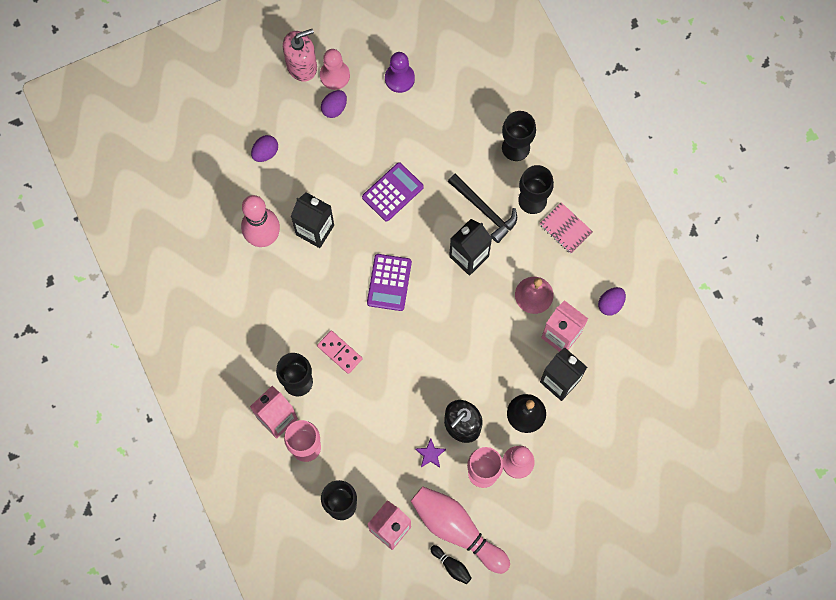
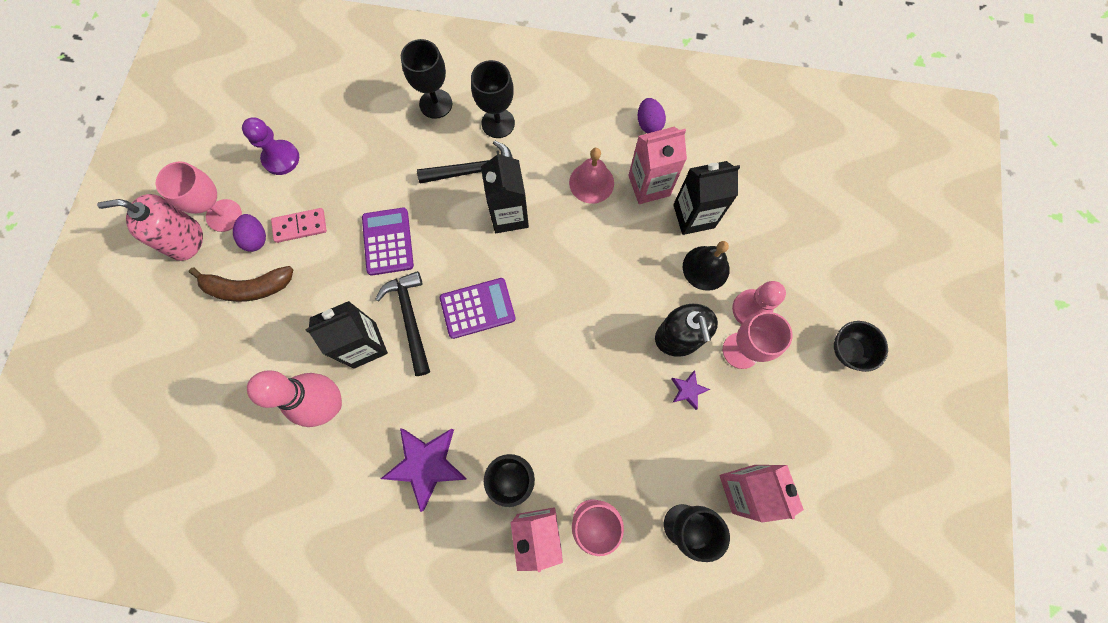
camera: 55 degrees left, 0 degrees up
purple egg [251,135,278,162] -> none
pink soap dispenser [283,29,317,82] -> pink soap dispenser turned 105 degrees counterclockwise [97,194,203,261]
pink domino [317,331,362,374] -> pink domino moved to [271,208,327,243]
pink pawn [320,49,350,90] -> pink goblet [155,161,242,232]
purple calculator [367,254,412,311] -> purple calculator turned 60 degrees counterclockwise [440,278,516,339]
pink bowling pin [411,486,510,574] -> none
black bowling pin [430,545,472,584] -> none
pink notebook [539,202,593,254] -> none
none -> brown banana [189,266,294,302]
none -> black hammer [375,271,430,376]
none -> purple star [381,428,467,512]
none -> black bowl [834,321,888,372]

